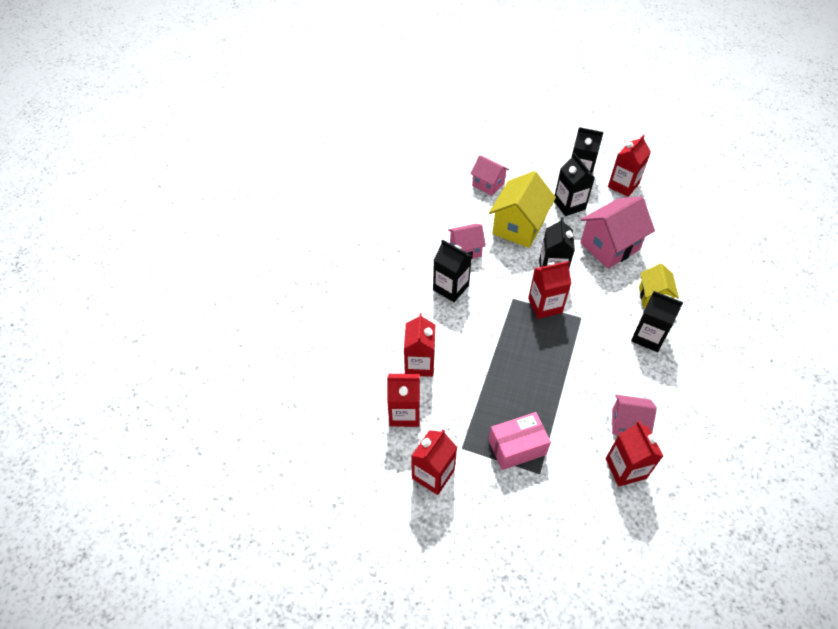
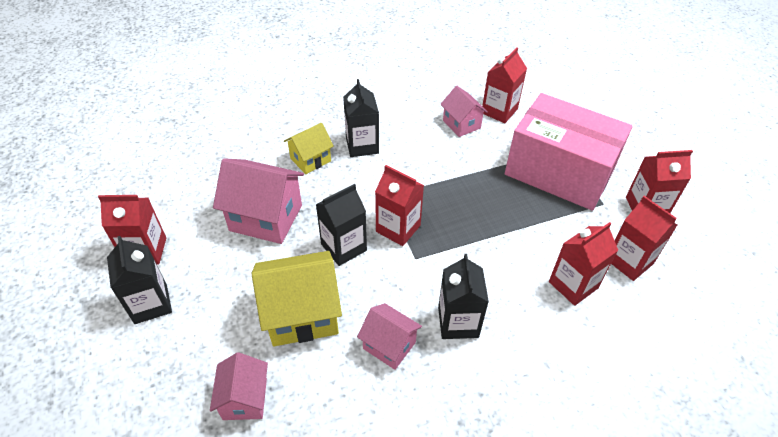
camera: 130 degrees left, 5 degrees down
pink box [489,412,551,470] -> pink box [505,93,633,211], size x1.93
black carton [554,153,595,216] -> none

